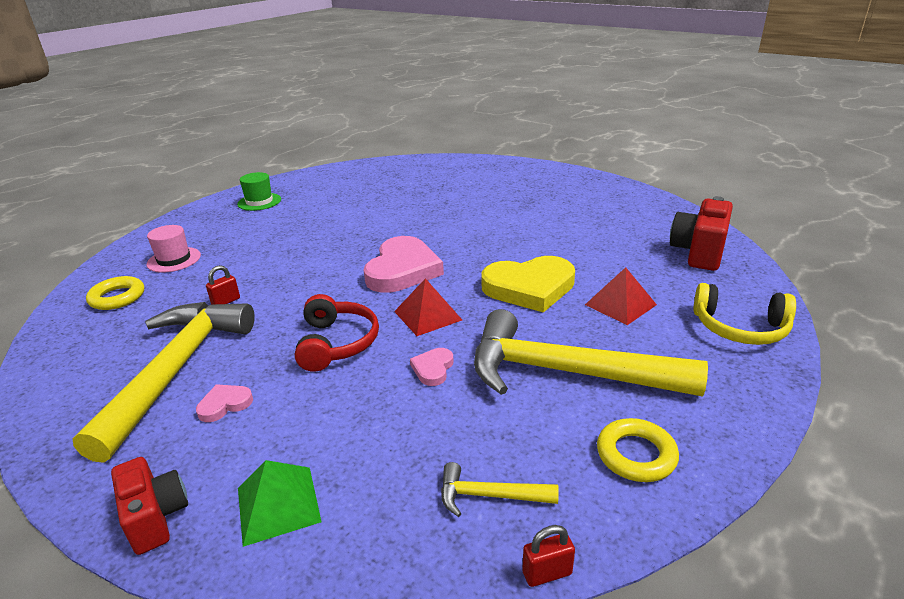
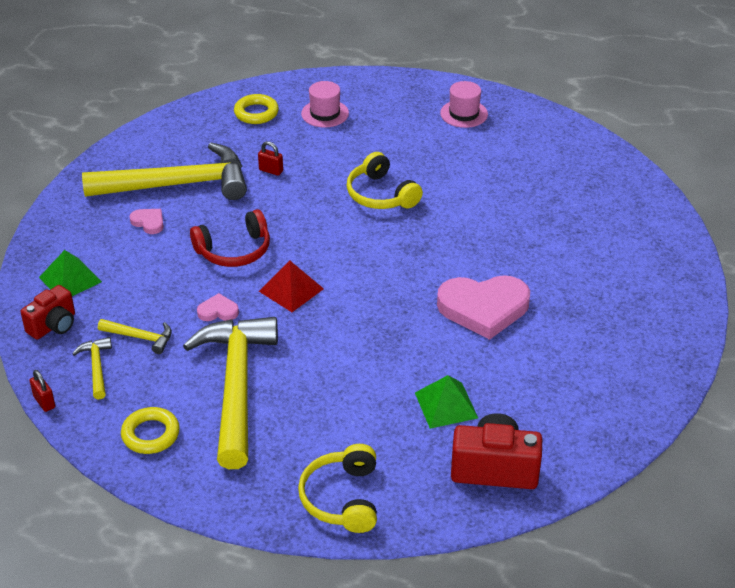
camera: 70 degrees right, 10 degrees up
red camera [111,457,188,555] -> red camera moved to [21,285,75,340]
green hat [237,172,281,211] -> pink hat [440,81,488,128]
pink heart [364,236,444,293] -> pink heart moved to [437,275,530,340]
yellow heart [481,256,575,313] -> none
red pyramid [585,267,657,325] -> none
none -> yellow hammer [98,319,172,354]
none -> yellow headphones [347,152,423,209]
none -> green pyramid [415,375,478,429]

